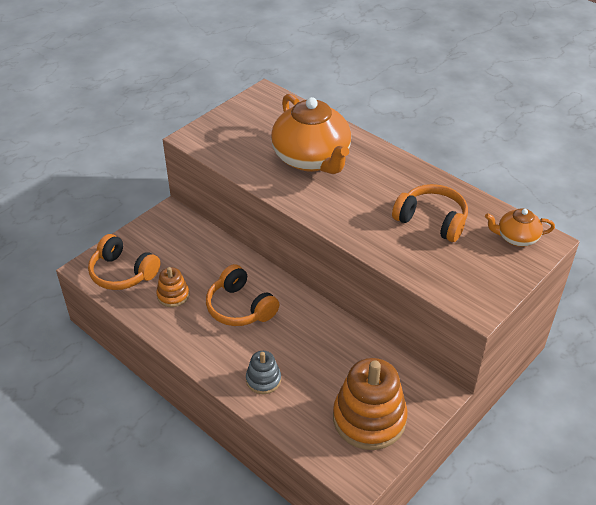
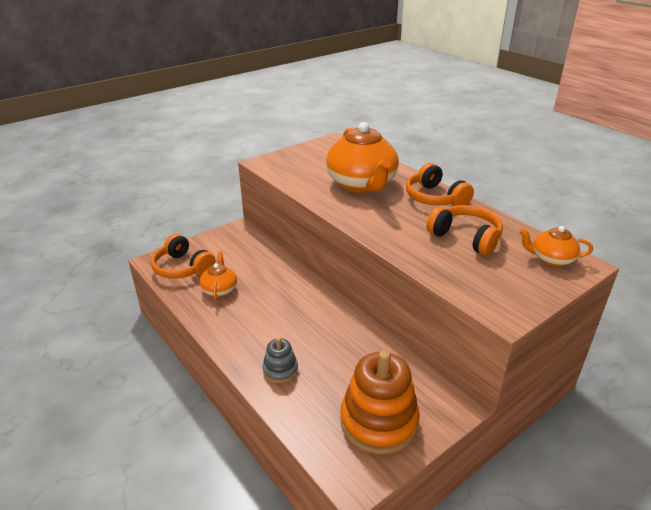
camera: 10 degrees right, 10 degrees down
orange stacking toy [156,267,189,307] -> orange teapot [200,251,237,300]
orange headphones [206,264,280,326] -> orange headphones moved to [406,163,474,206]

